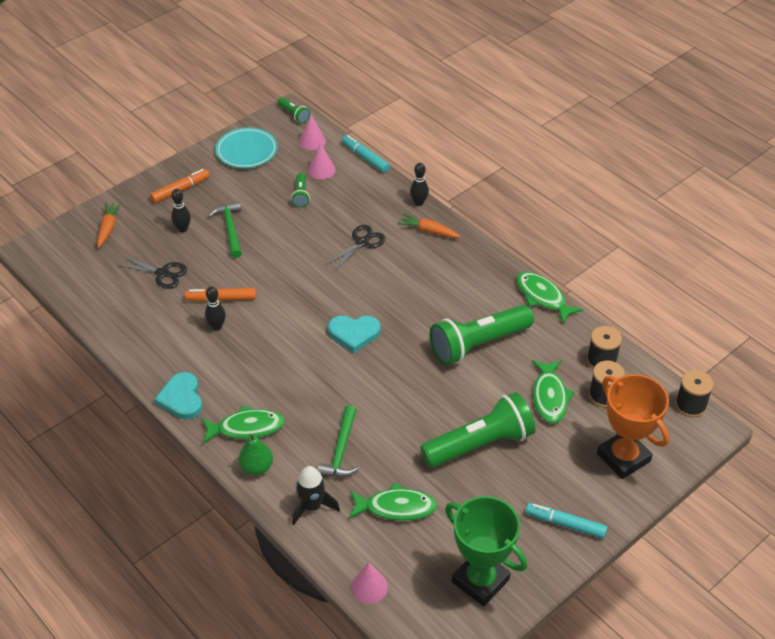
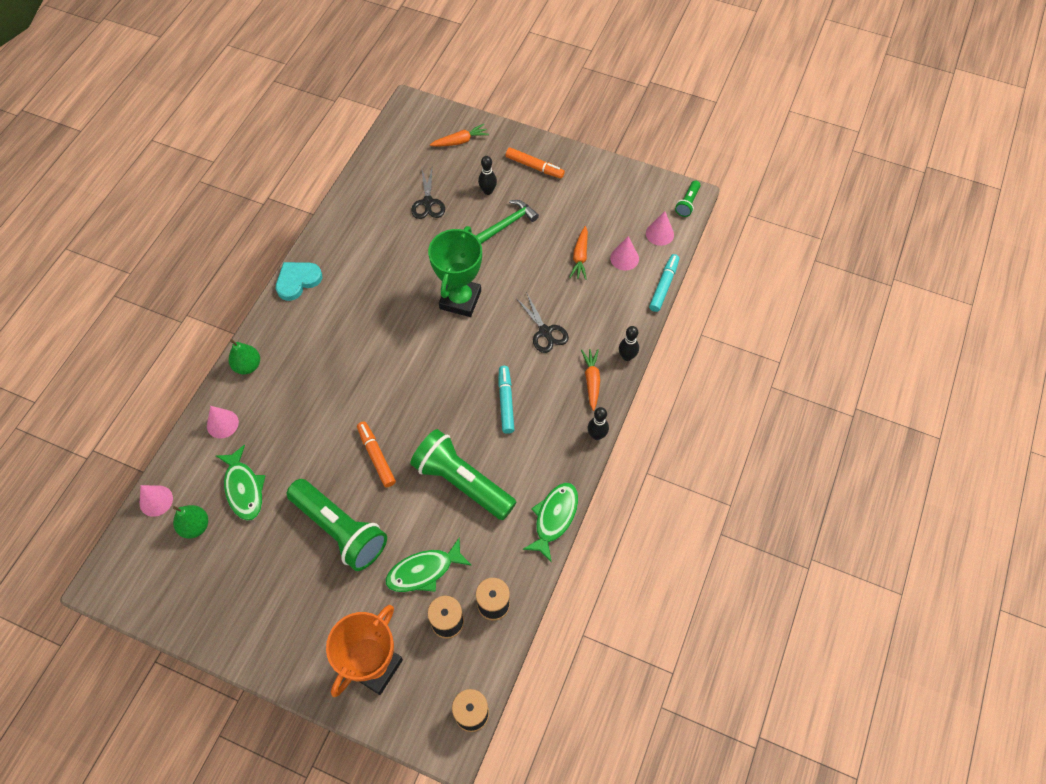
camera: 65 degrees right, 15 degrees up
orange marker [185,288,256,302] -> orange marker moved to [357,421,396,487]
green fish [201,406,285,444] -> none
black bowling pin [205,286,226,331] -> black bowling pin moved to [588,407,609,440]
turquoise plate [216,128,278,168] -> none
green flashlight [291,173,310,207] -> orange carrot [569,226,588,280]
black rocket [292,466,340,525] -> pink cone [207,406,239,439]
green hammer [317,405,359,477] -> none
black scissors [325,225,386,271] -> black scissors turned 45 degrees clockwise [516,292,569,353]
turquoise heart [328,316,381,353] -> none
green trophy [445,496,527,606] -> green trophy moved to [428,226,482,317]
turquoise marker [526,503,608,539] -> turquoise marker moved to [498,366,514,434]
none -> green pear [173,505,208,538]

